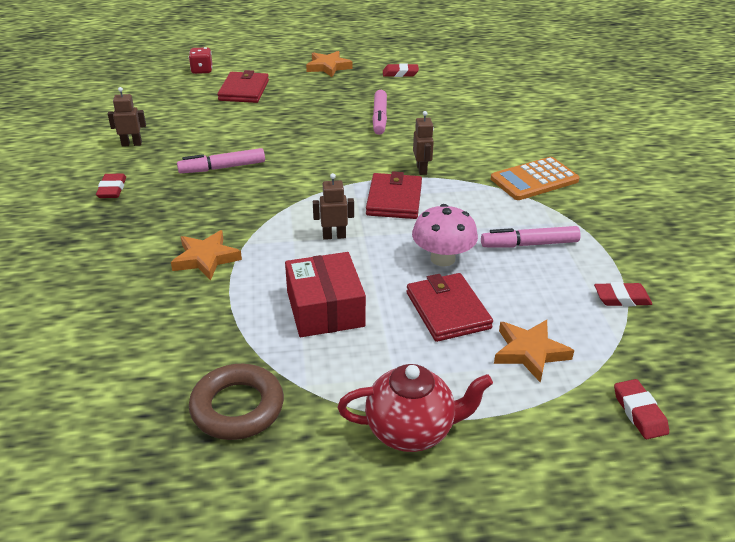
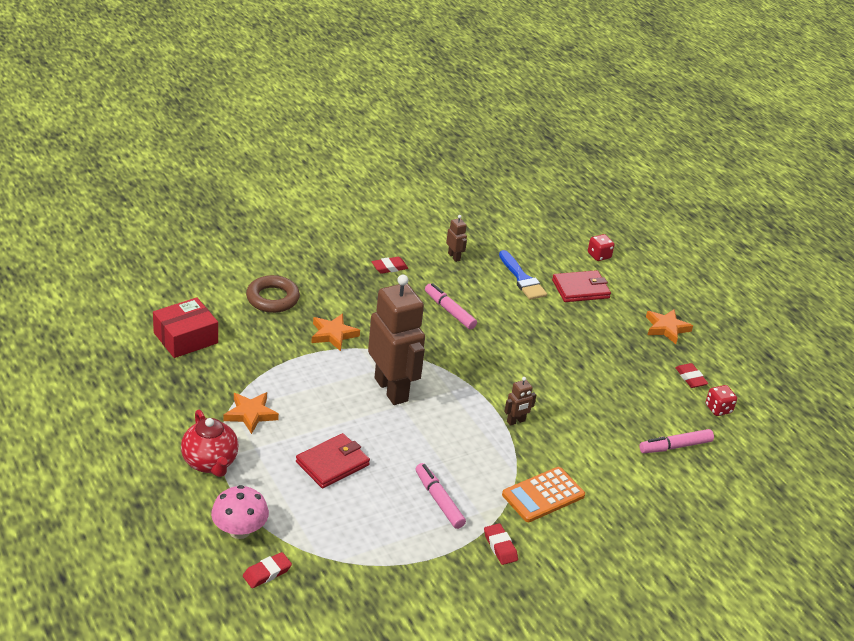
camera: 65 degrees right, 0 degrees up
brown ring [189,364,284,440] -> brown ring moved to [246,275,300,313]
red box [285,252,366,337] -> red box moved to [153,297,218,358]
brown robot [313,173,354,240] -> brown robot [368,275,425,405], size x2.46
red wallet [366,171,422,219] -> none
pink marker [372,90,387,135] -> pink marker moved to [639,429,714,453]
pink mushroom [412,204,478,267] -> pink mushroom moved to [211,485,269,539]
orange calculator [491,157,580,200] -> orange calculator turned 75 degrees counterclockwise [502,467,585,522]
orange star [494,320,574,383] -> orange star moved to [224,392,279,434]
red eraser [594,282,652,307] -> red eraser moved to [484,523,518,565]
none -> blue brush [499,250,547,300]
none -> red dice [706,385,737,416]

